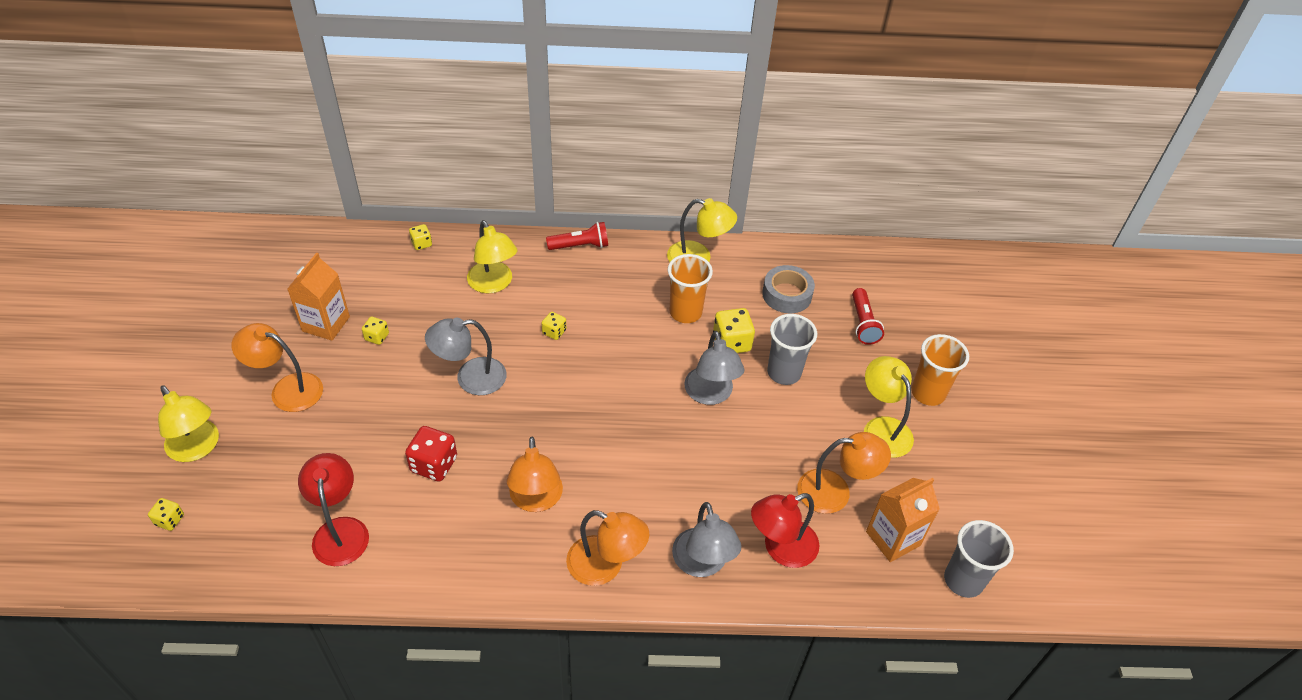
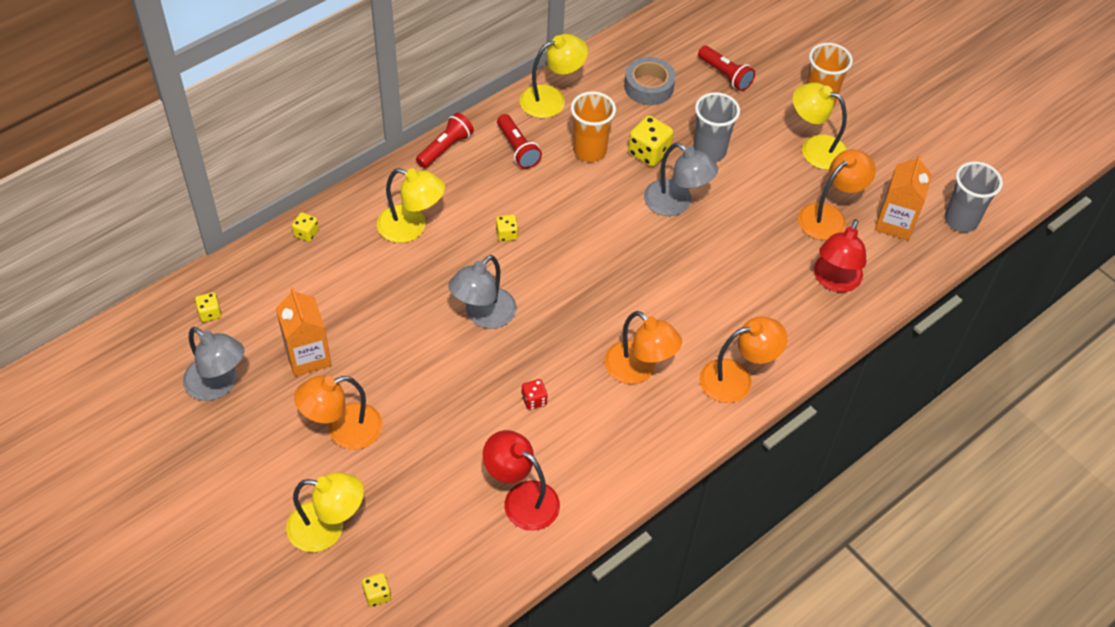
camera: 40 degrees left, 5 degrees up
yellow dice [362,317,389,345] -> yellow dice moved to [195,292,221,322]
red dice [405,426,457,482] -> red dice [521,379,548,410], size x0.56
grey lamp [672,502,741,577] -> grey lamp moved to [183,327,245,401]
none -> red flashlight [497,114,542,169]

